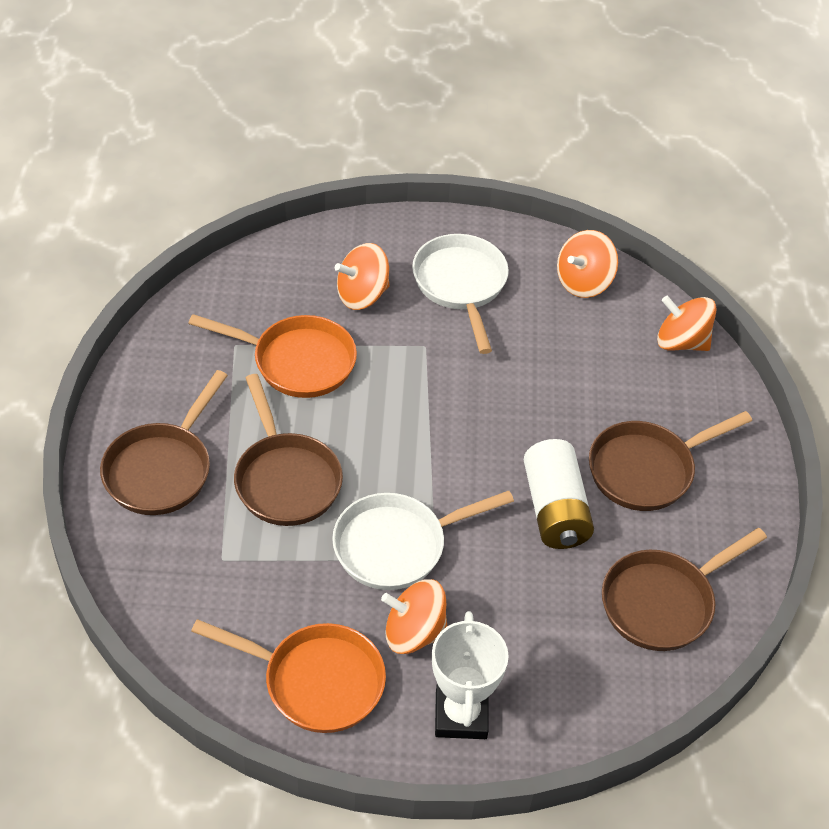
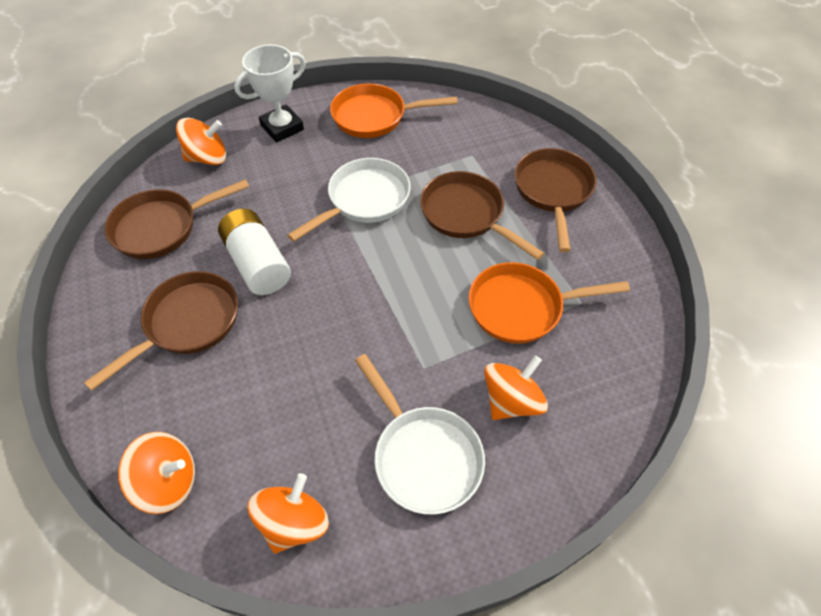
camera: 160 degrees right, 5 degrees up
orange spinning top [381,579,447,654] -> orange spinning top moved to [176,118,226,165]
white trophy [432,611,509,739] -> white trophy turned 75 degrees clockwise [234,44,306,143]
brown pan [602,528,767,651] -> brown pan turned 150 degrees counterclockwise [105,179,249,259]

